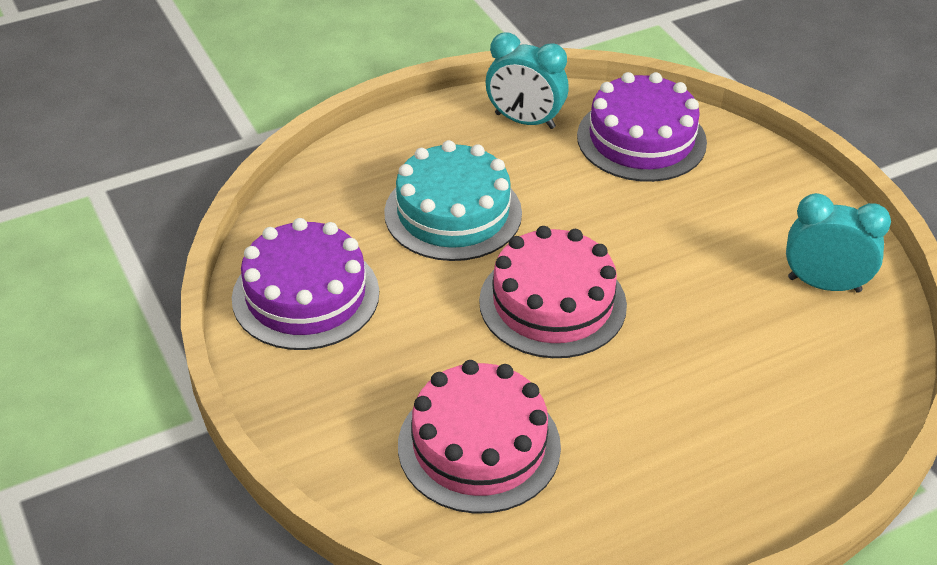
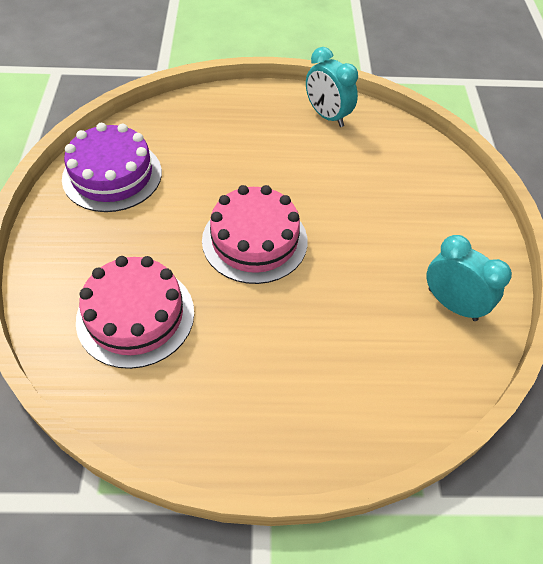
camera: 25 degrees right, 10 degrees up
turquoise cake [384,140,522,261] -> none
purple cake [577,72,707,182] -> none

